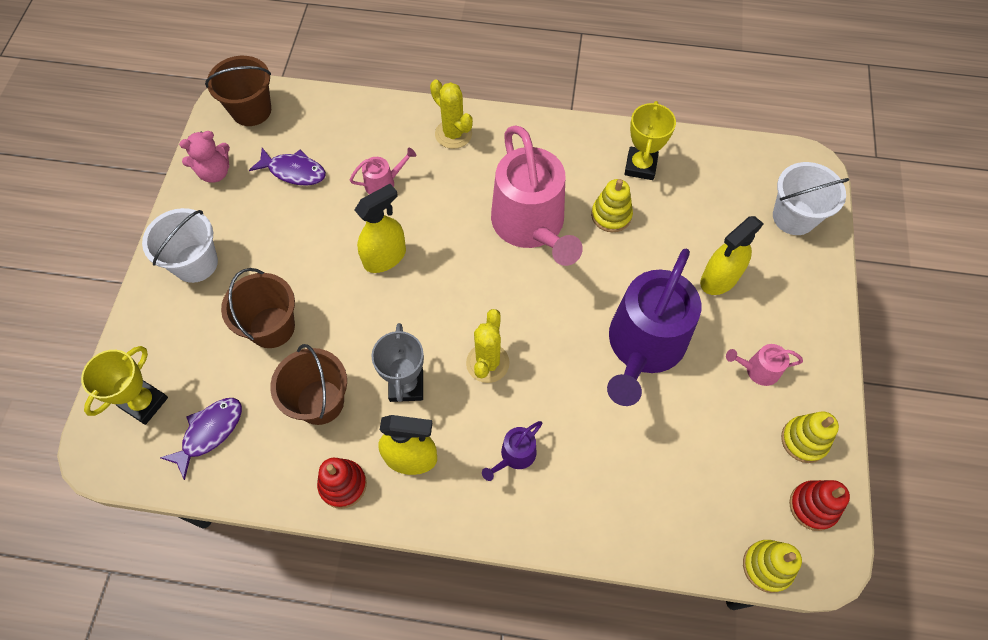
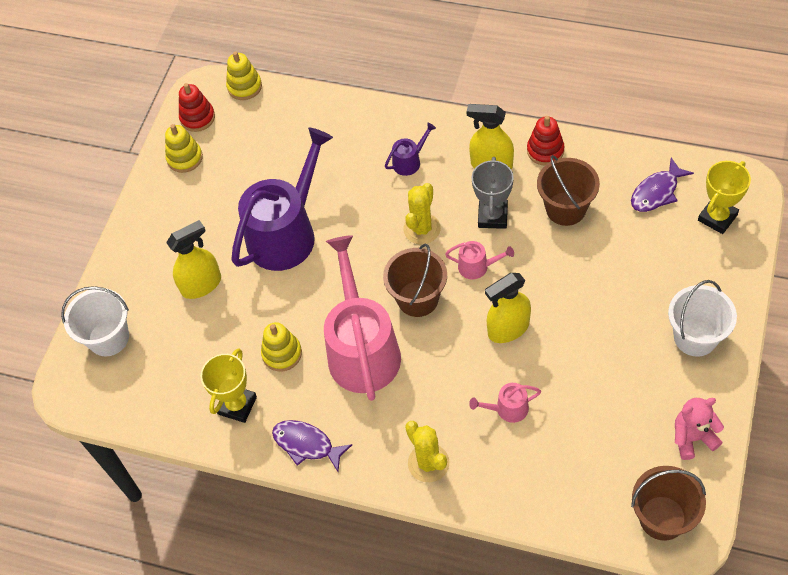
camera: 165 degrees left, 5 degrees down
brown bucket [221,268,295,348] -> brown bucket moved to [383,244,447,317]
purple fish [249,148,326,186] -> purple fish moved to [272,420,352,472]
pink watering can [726,344,803,386] -> pink watering can moved to [445,241,514,279]

